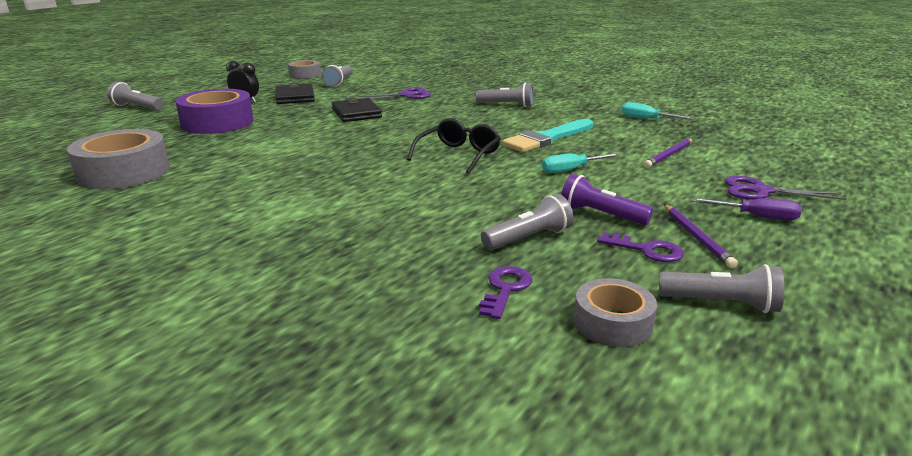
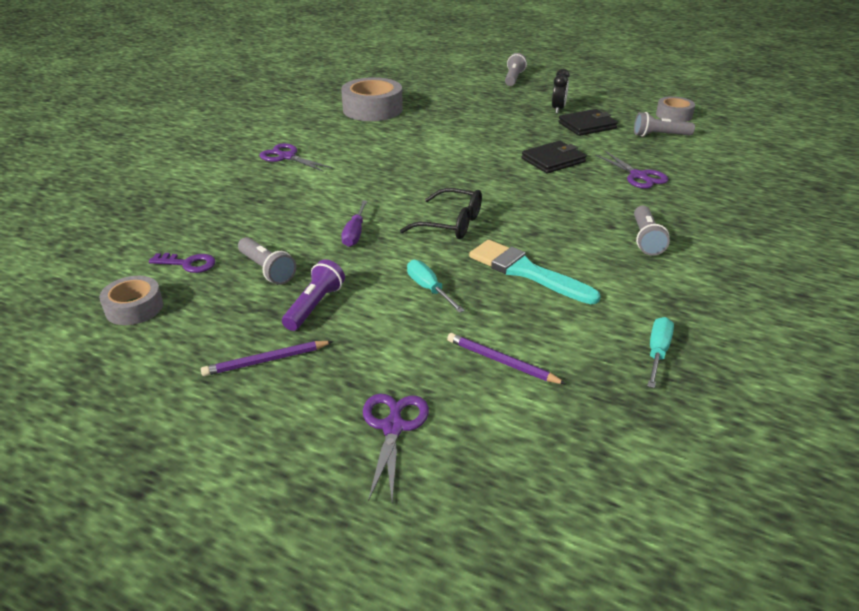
camera: 80 degrees right, 10 degrees up
purple tape [176,89,254,134] -> none
purple key [597,232,684,262] -> none
grey flashlight [659,264,784,313] -> none
purple screwdriver [691,198,801,221] -> purple screwdriver moved to [341,201,367,247]
none -> purple scissors [260,143,332,172]

